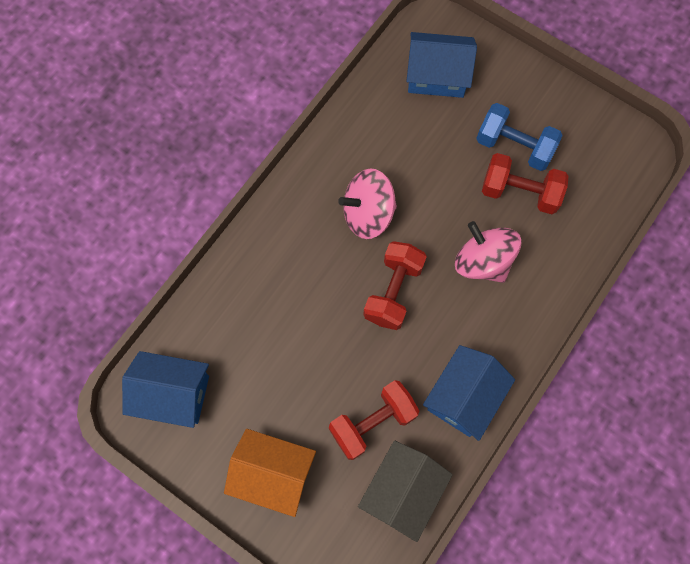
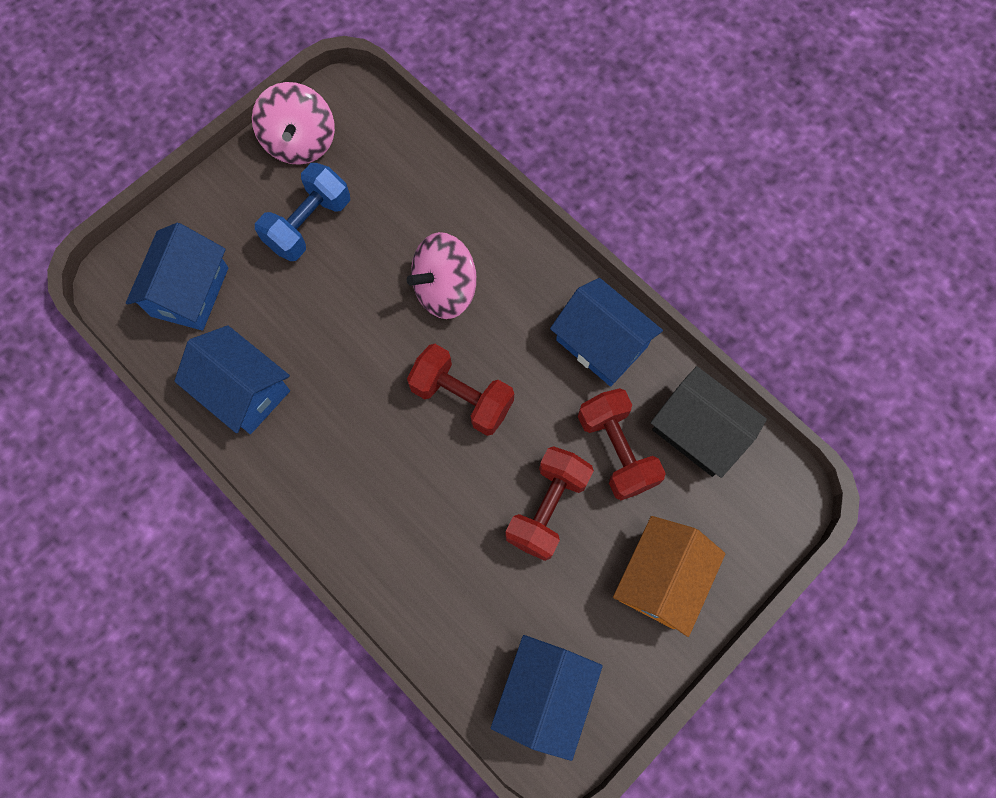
camera: 80 degrees left, 0 degrees up
pink spinning top [338,168,397,239] -> pink spinning top moved to [252,82,335,165]
red dumbbell [482,153,569,214] -> red dumbbell moved to [505,446,594,561]
none -> blue house [174,325,290,434]

